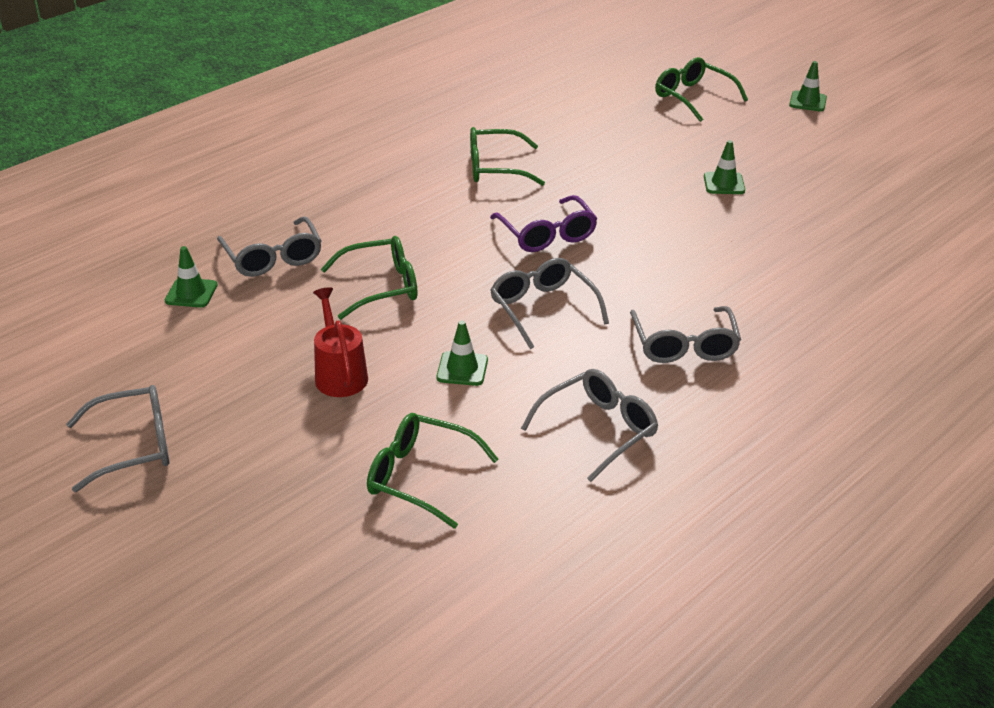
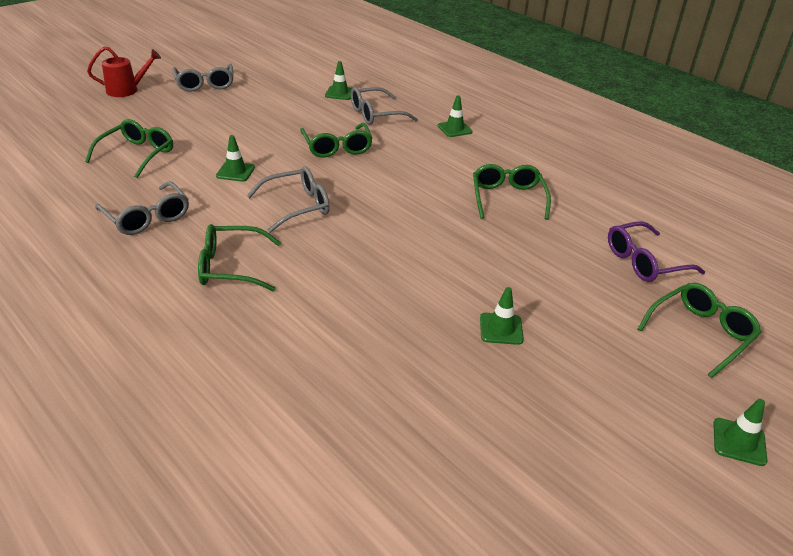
camera: 90 degrees right, 0 degrees up
red watering can [313,287,368,397] -> red watering can moved to [87,46,161,97]
purple glasses [490,195,598,252] -> purple glasses moved to [608,221,705,282]
grey glasses [630,306,741,363] -> green glasses [198,224,281,291]
none -> green traffic cone [438,95,473,137]

